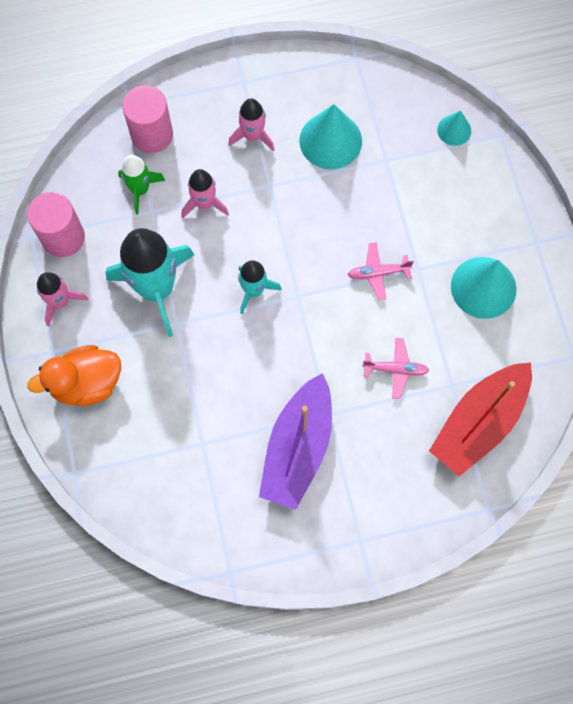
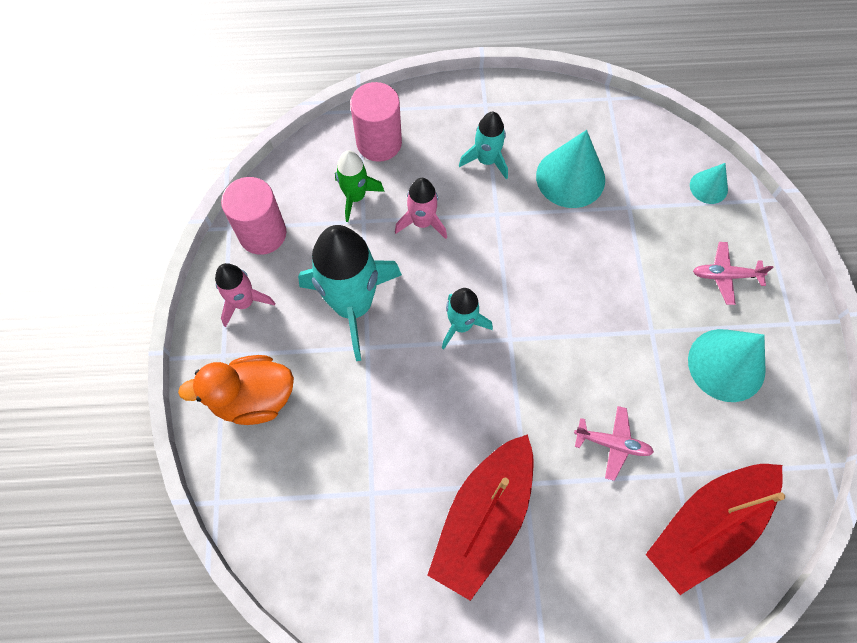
camera: 10 degrees right, 5 degrees down
pink rocket [228,98,275,151] -> turquoise rocket [459,112,508,179]
purple boat [259,373,332,510] -> red boat [427,434,534,601]
pink plane [347,242,414,300] -> pink plane moved to [693,242,774,305]

